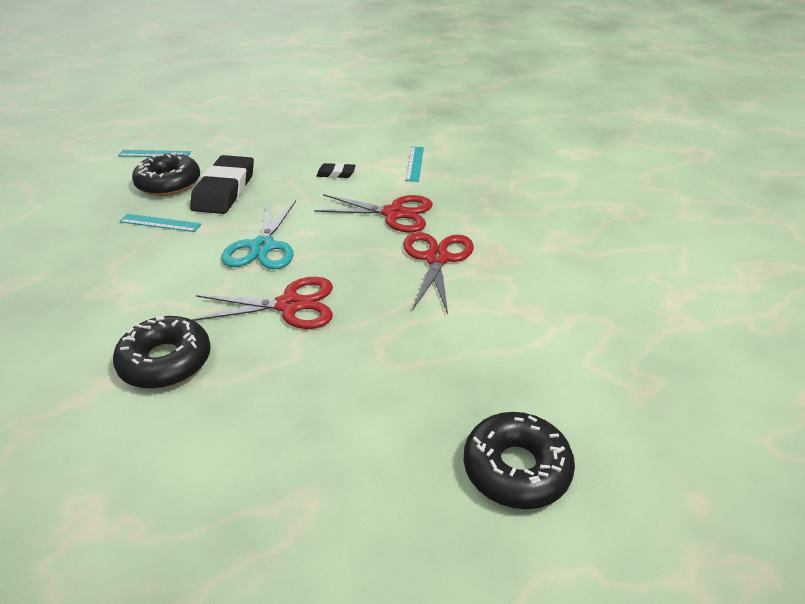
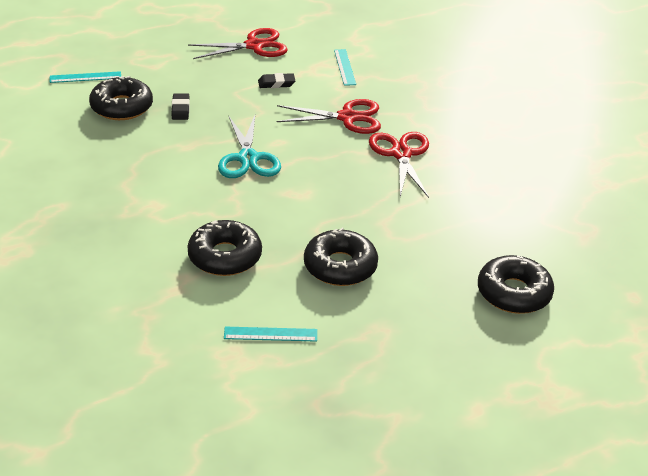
camera: 15 degrees left, 0 degrees up
turquoise ruler [119,214,201,232] -> turquoise ruler moved to [224,327,317,342]
black eraser [190,155,254,214] -> black eraser [172,93,190,120], size x0.46
red scissors [192,277,333,329] -> red scissors moved to [188,28,288,59]
none -> black donut [304,228,378,286]

